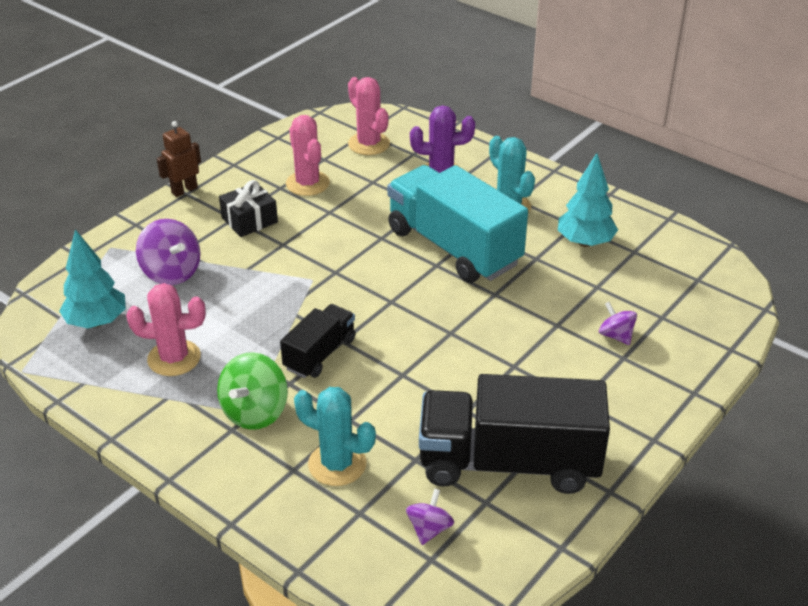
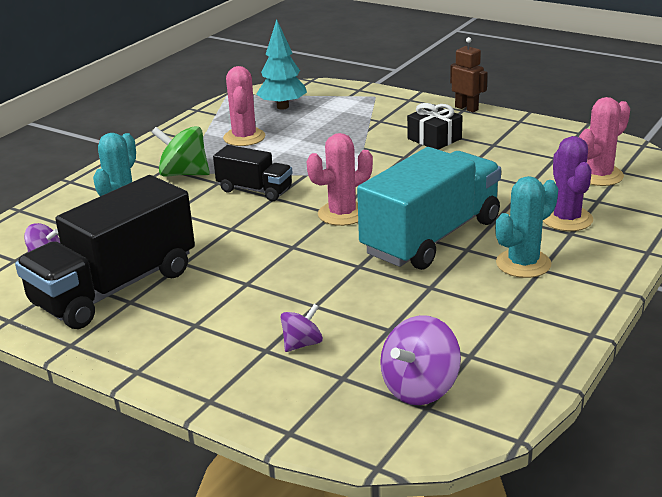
camera: 85 degrees right, 10 degrees down
purple spinning top [136,219,200,285] -> purple spinning top moved to [380,315,461,405]
pink cactus [286,115,330,196] -> pink cactus moved to [307,133,373,226]
black truck [419,374,610,494] -> black truck turned 135 degrees counterclockwise [15,175,195,329]
turquoise tree [558,153,618,247] -> none

